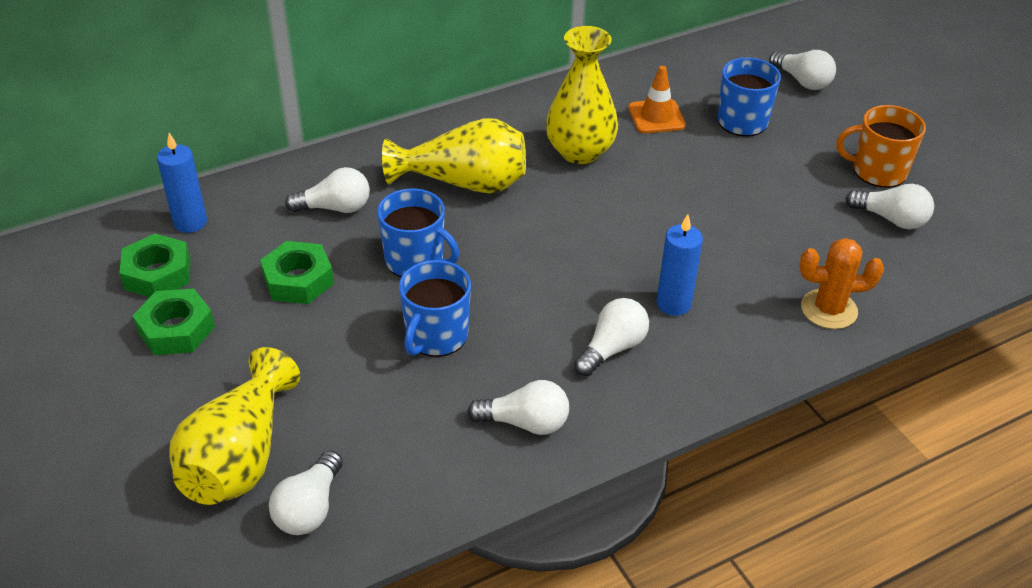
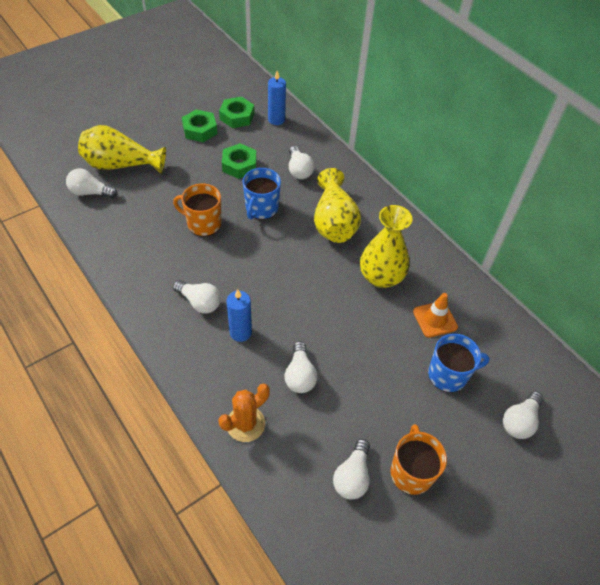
camera: 80 degrees right, 10 degrees up
blue mug [399,260,471,357] -> orange mug [173,183,221,236]
white light bulb [467,380,569,435] -> white light bulb moved to [284,341,317,393]
orange cactus [799,238,884,329] -> orange cactus turned 60 degrees clockwise [219,383,270,442]

